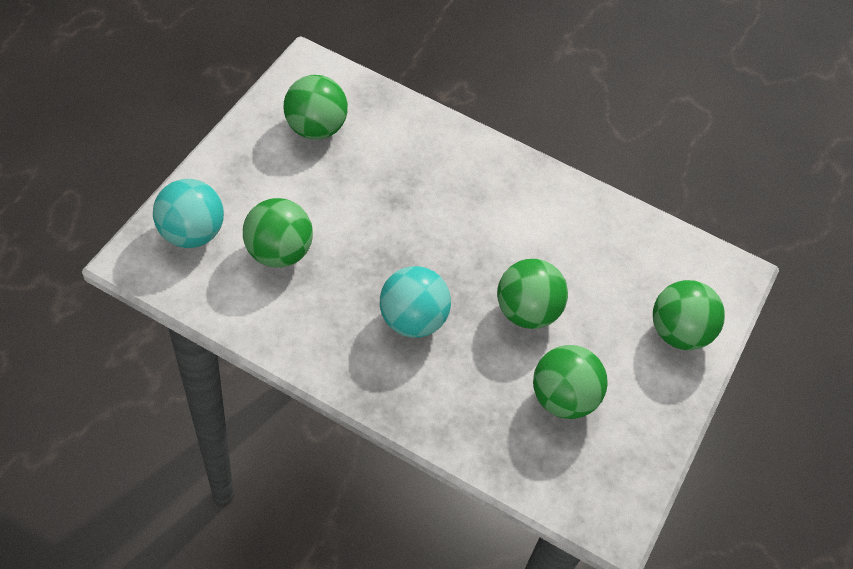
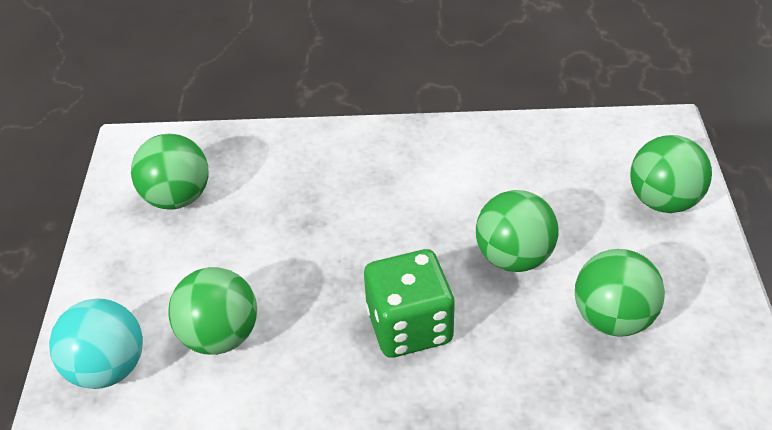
camera: 20 degrees left, 10 degrees down
turquoise ball [380,266,451,338] -> green dice [364,249,455,358]

